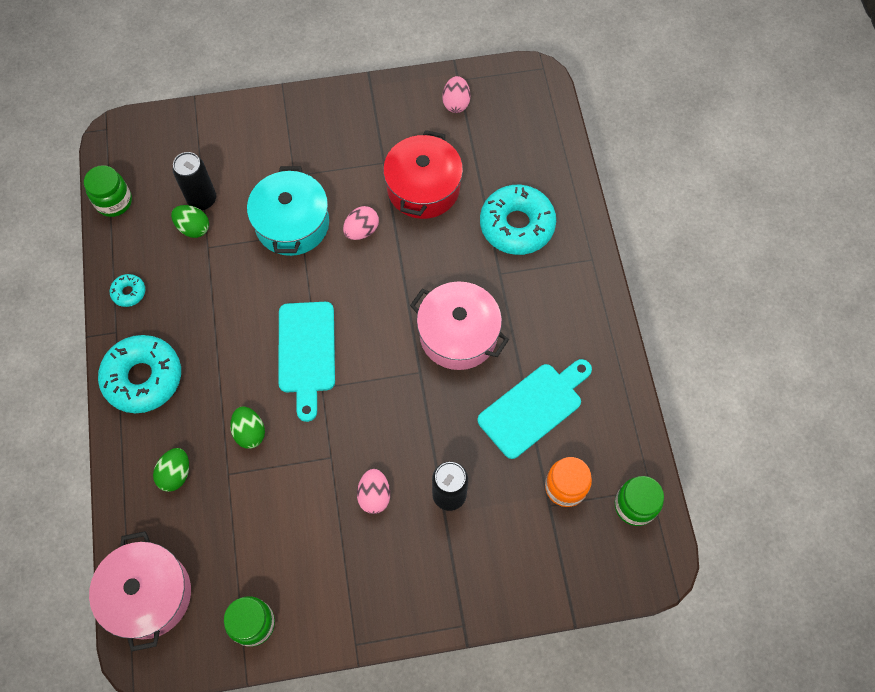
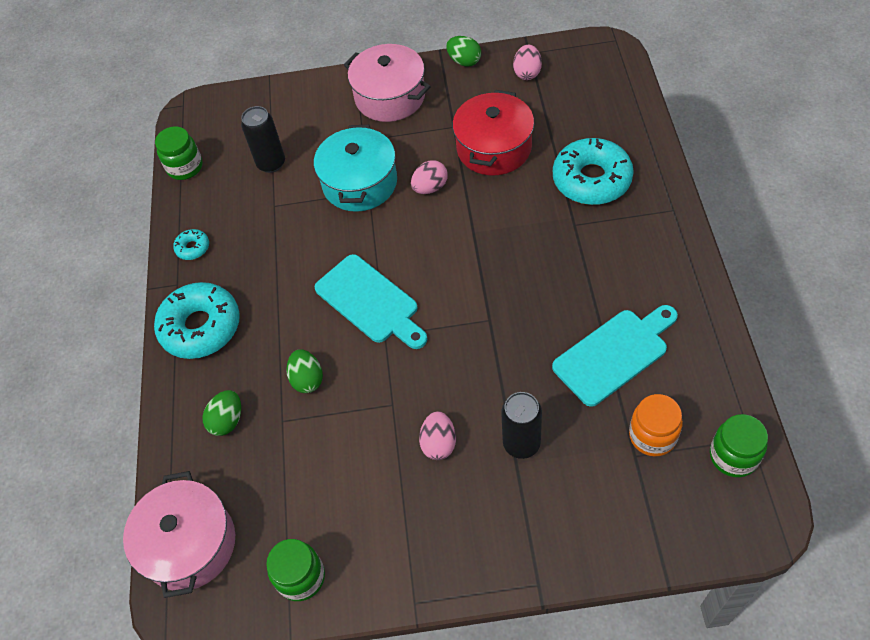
camera: 10 degrees right, 10 degrees down
green egg [171,205,209,238] -> green egg moved to [446,36,481,67]
turquoise cutting board [278,302,335,422] -> turquoise cutting board turned 45 degrees counterclockwise [315,254,427,349]
pink pot [410,281,509,370] -> pink pot moved to [344,44,431,122]

